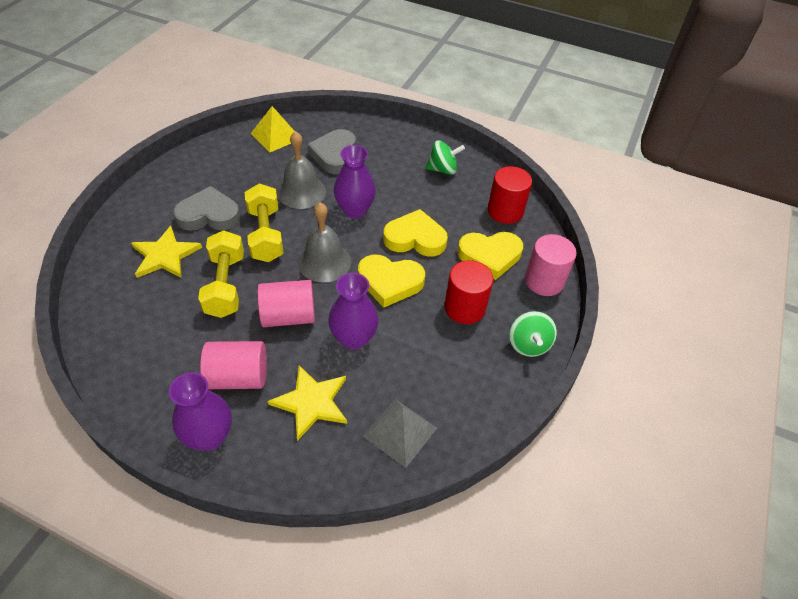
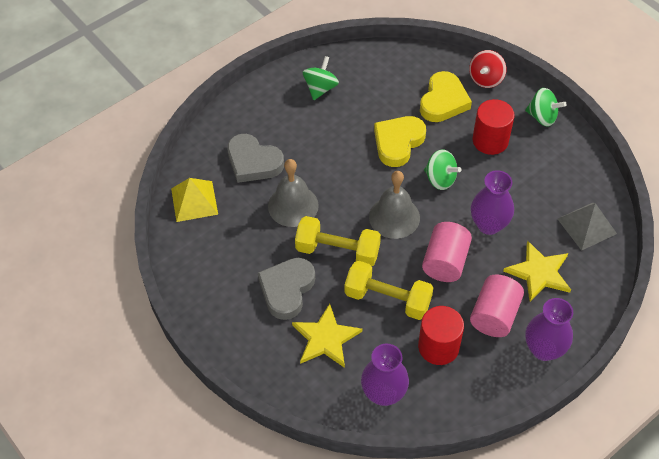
camera: 60 degrees left, 5 degrees up
purple vase [334,145,376,219] -> purple vase moved to [361,344,409,406]
yellow heart [358,255,425,307] -> green spinning top [424,149,461,190]
red cylinder [488,166,532,224] -> red cylinder moved to [418,306,464,365]
pink cylinder [525,234,577,296] -> red spinning top [469,50,506,88]

